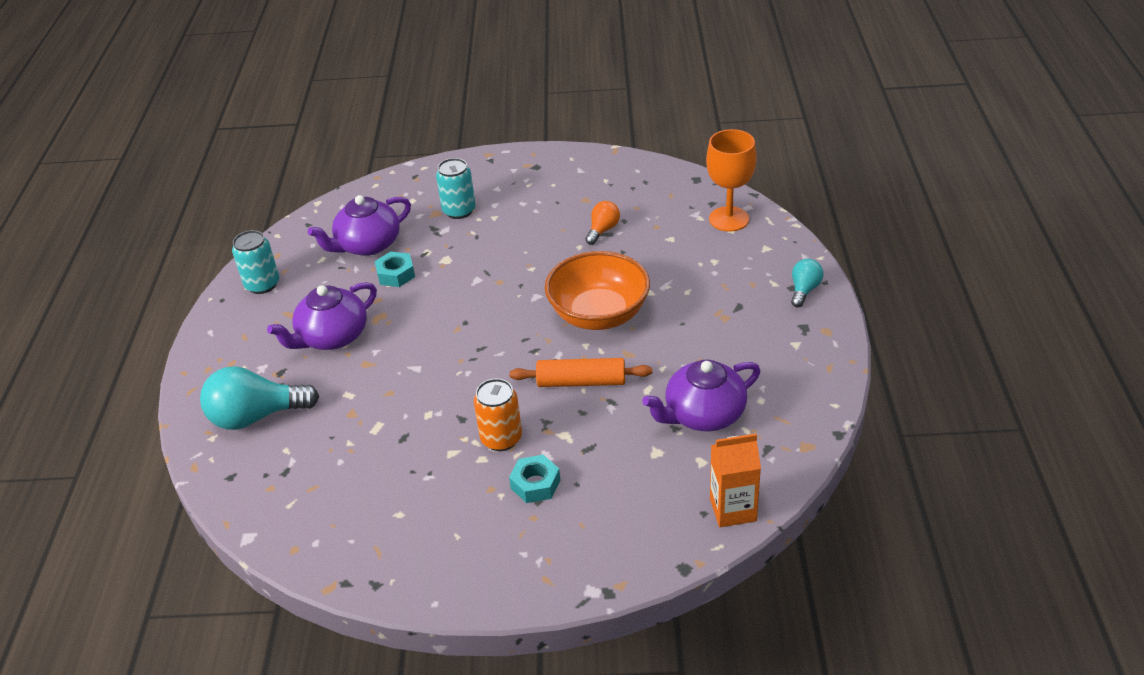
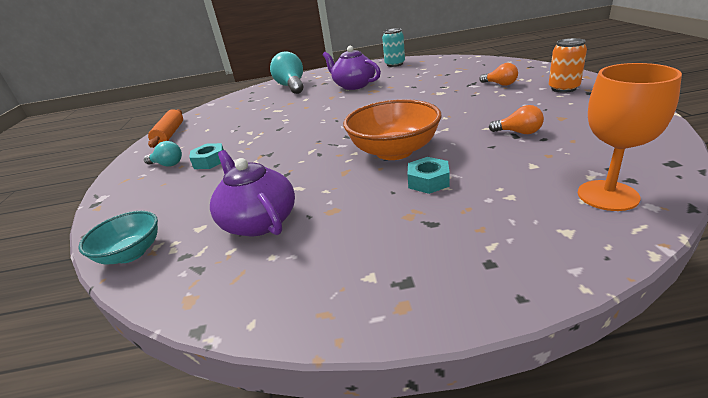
camera: 85 degrees right, 10 degrees down
purple teapot [308,195,411,256] -> none
turquoise nut [375,251,415,287] -> turquoise nut moved to [407,157,450,194]
turquoise can [436,158,476,219] -> orange light bulb [479,63,518,86]
orange can [474,378,522,451] -> orange can moved to [549,38,587,93]
orange rolling pin [509,358,652,387] -> orange rolling pin moved to [148,109,183,148]
orange carton [710,433,761,527] -> turquoise bowl [78,211,158,264]
turquoise light bulb [791,259,823,307] -> turquoise light bulb moved to [144,141,182,167]

